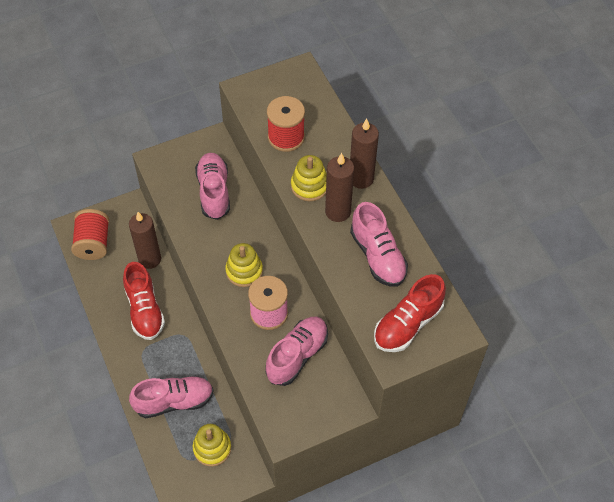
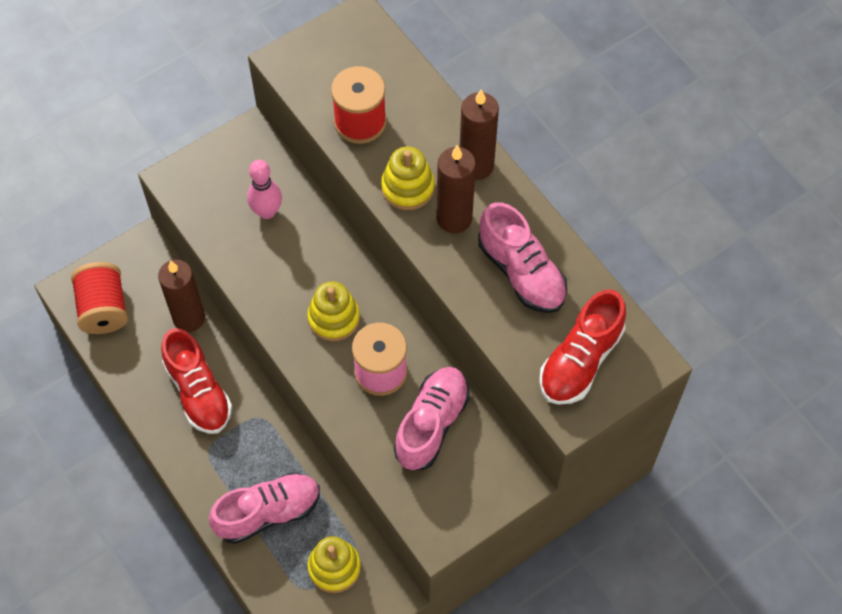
camera: 10 degrees left, 5 degrees up
pink shoe [195,153,230,220] -> pink bowling pin [247,160,282,219]

